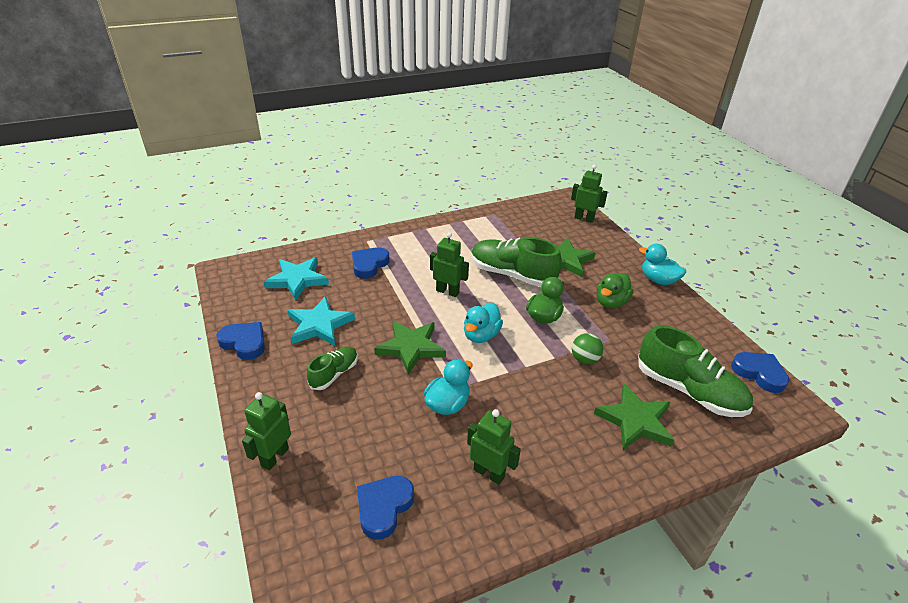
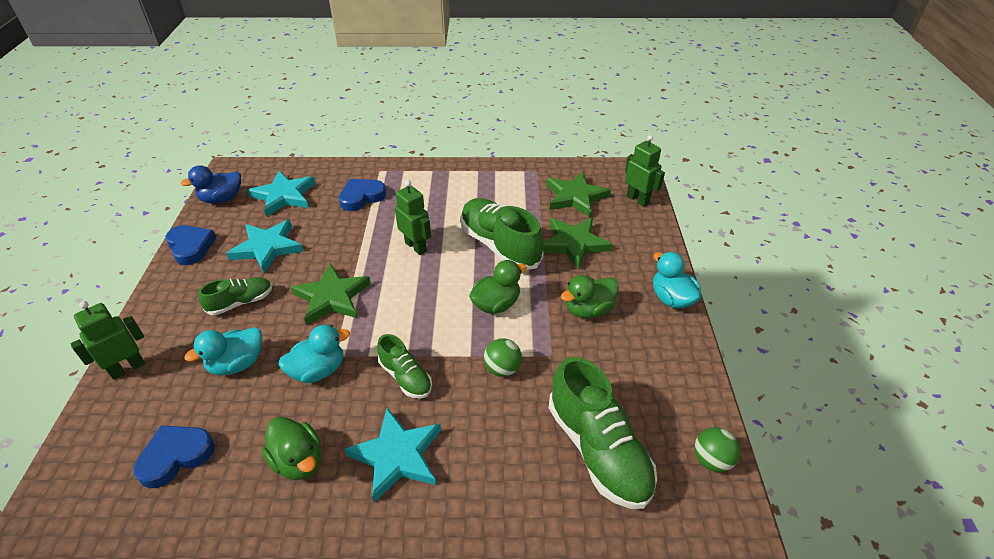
camera: 25 degrees right, 5 degrees up
turquoise duck [464,303,503,343] -> turquoise duck moved to [184,327,262,375]
green robot [467,409,521,485] -> green duck [262,416,321,480]
green star [594,384,674,450] -> green star moved to [547,172,611,217]
blue heart [731,352,789,393] -> green ball [694,427,740,472]
none -> blue duck [181,165,241,204]
none -> turquoise star [344,408,441,502]
none -> green shoe [377,334,432,399]

